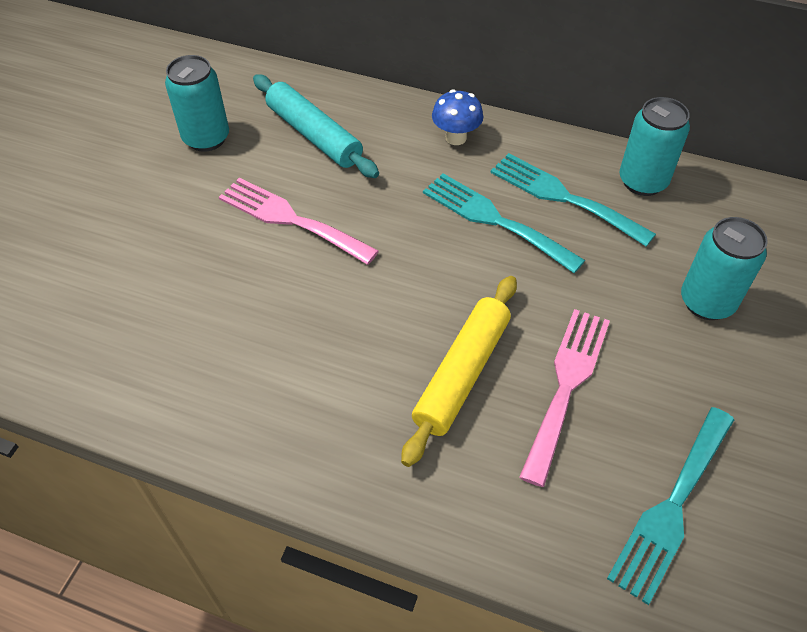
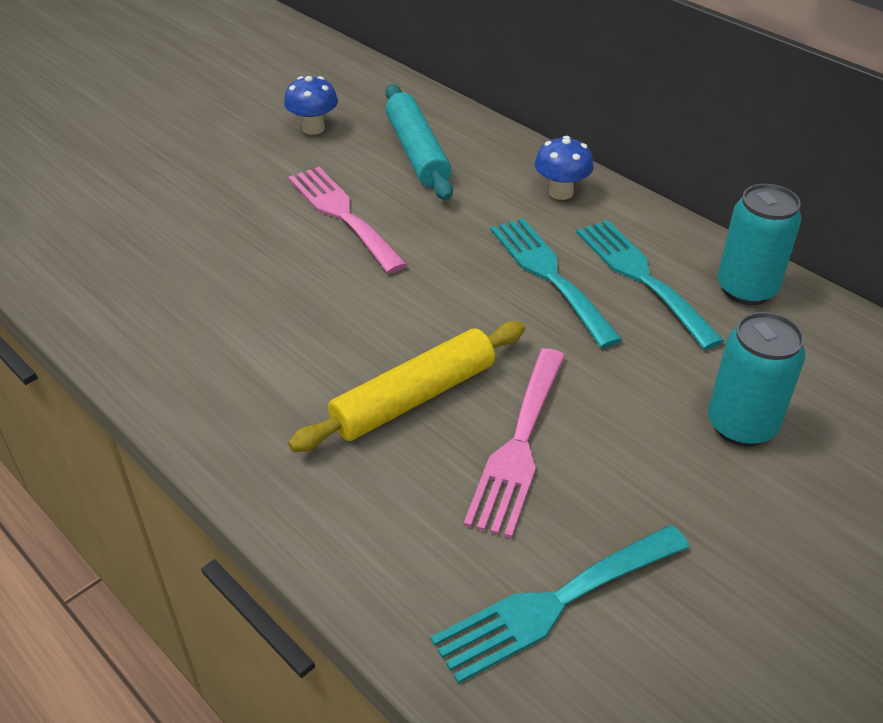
camera: 25 degrees right, 10 degrees down
turquoise can [165,55,229,152] -> blue mushroom [284,76,338,135]
pink fork [519,309,610,487] -> pink fork turned 150 degrees clockwise [463,348,565,539]

